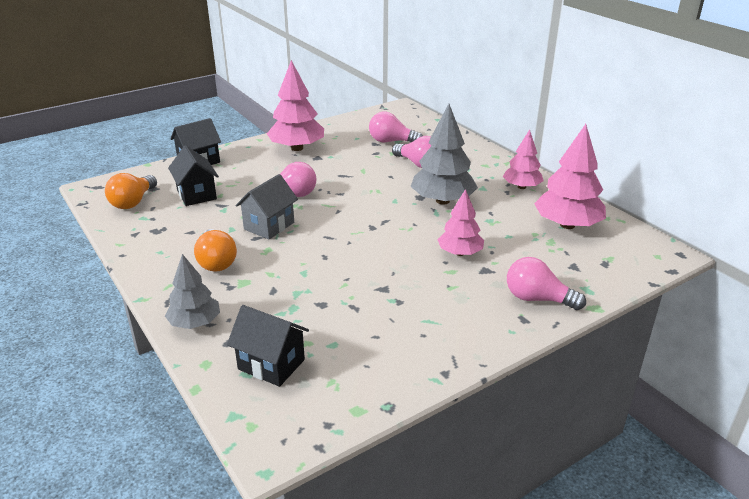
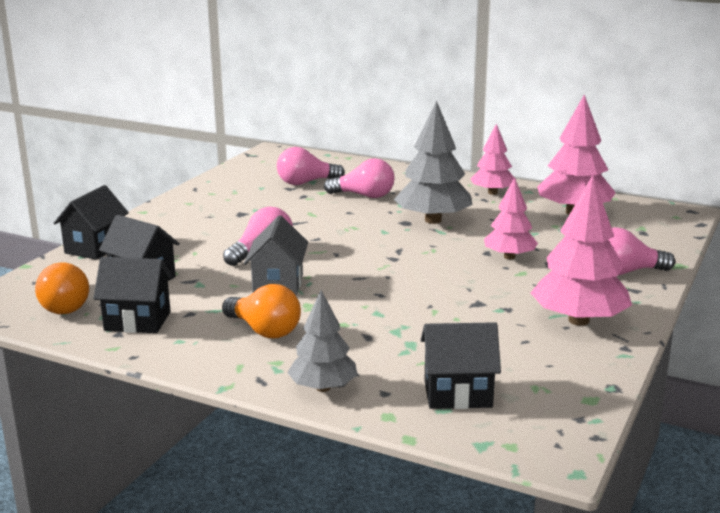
camera: 30 degrees left, 10 degrees down
pink tree [267,60,324,151] -> pink tree moved to [531,175,632,326]
none -> black house [93,257,173,333]

